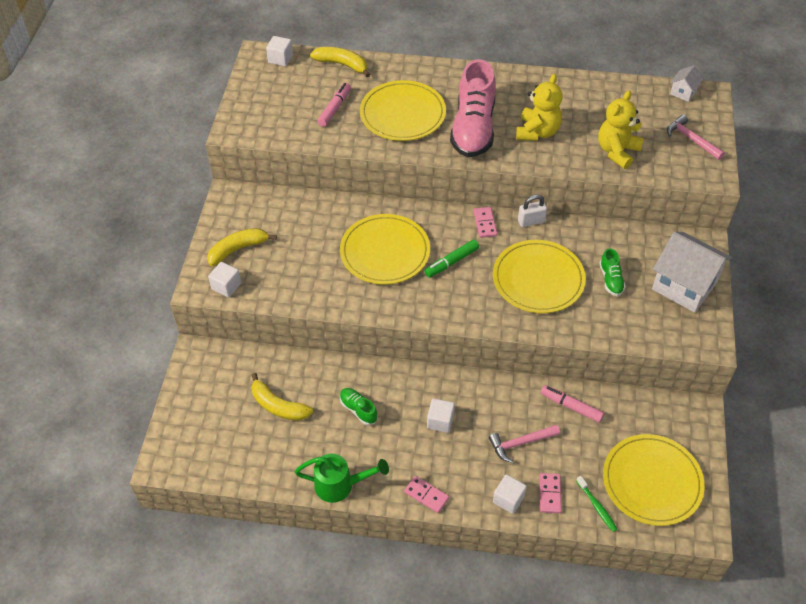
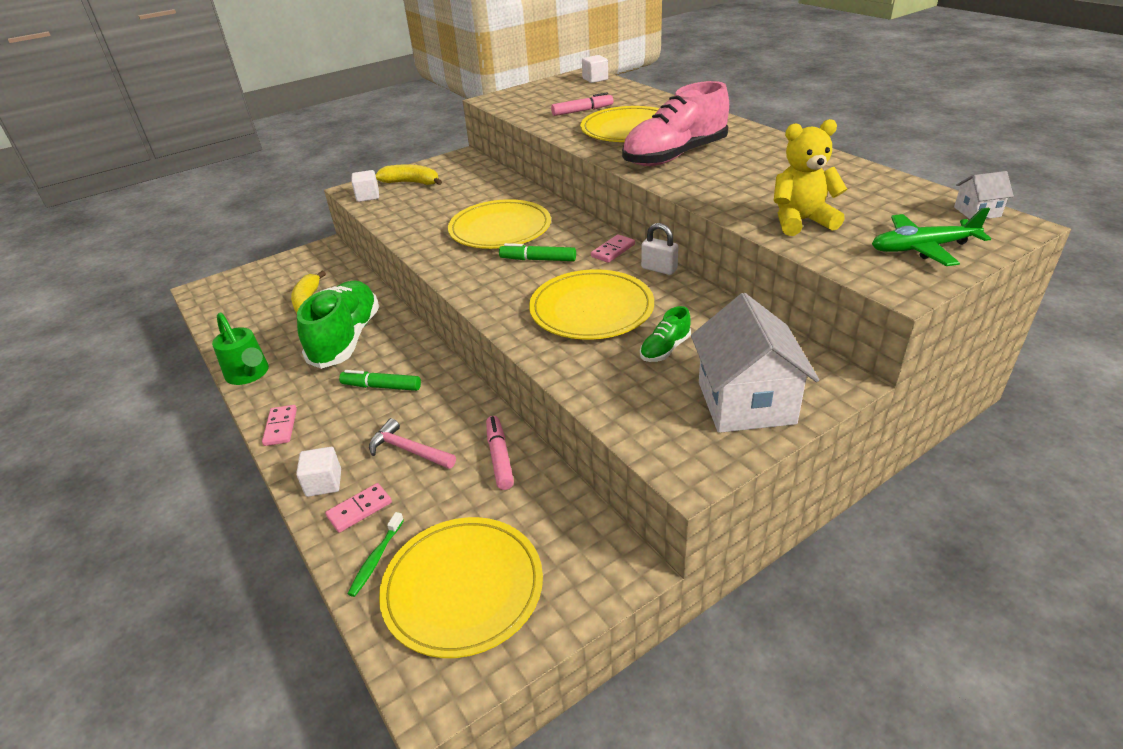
camera: 50 degrees right, 15 degrees down
yellow banana [310,47,370,77] -> none
green shoe [340,388,378,425] -> green shoe [297,281,379,369], size x2.25
white cube [427,399,455,433] -> green marker [339,370,421,391]
yellow teddy bear [516,74,563,141] -> none
pink hammer [667,115,725,160] -> green plane [872,208,991,266]

